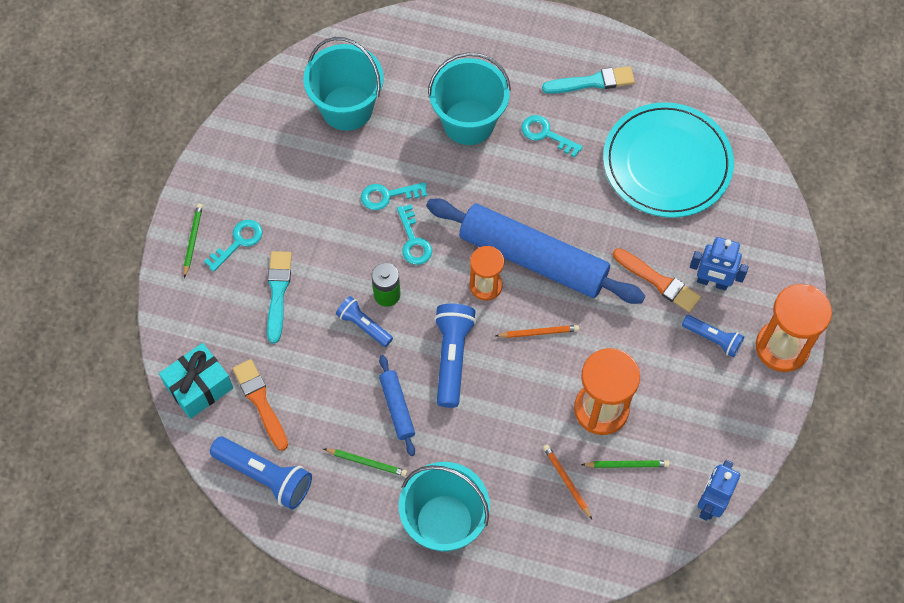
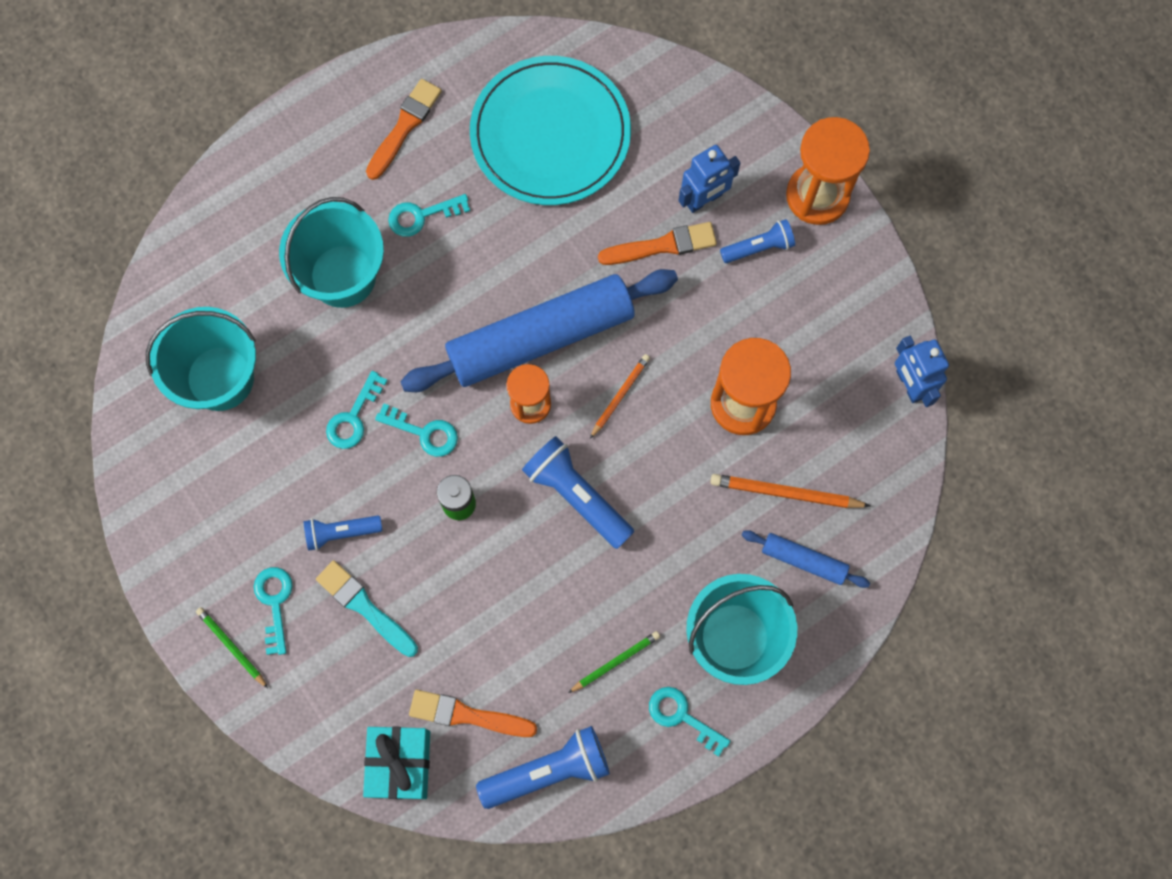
camera: 50 degrees left, 10 degrees up
blue flashlight [336,296,393,347] -> blue flashlight moved to [304,515,383,551]
blue rolling pin [379,355,415,456] -> blue rolling pin moved to [742,530,870,588]
turquoise brush [542,66,635,94] -> orange brush [366,79,442,180]
orange pencil [543,444,592,519] -> orange pencil [710,474,871,508], size x1.53
green pencil [581,460,670,468] -> none
none -> turquoise key [649,687,731,757]

